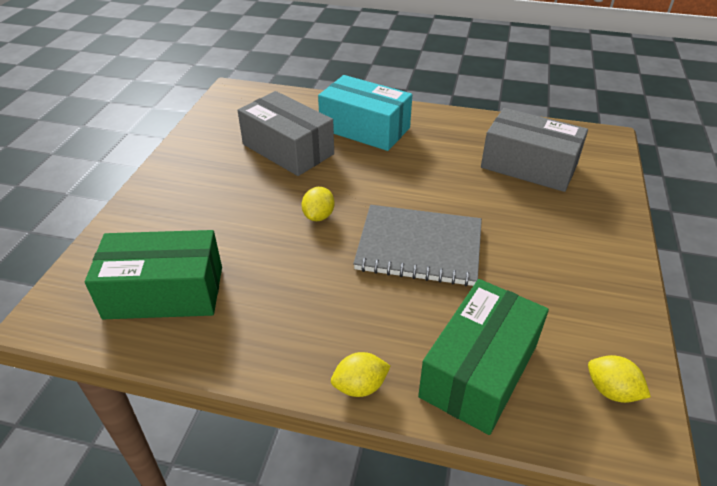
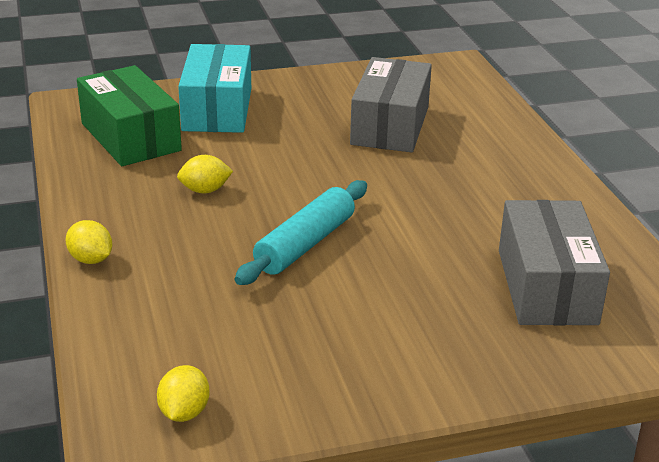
camera: 60 degrees right, 10 degrees down
yellow lemon [302,187,335,221] -> yellow lemon moved to [177,155,233,193]
turquoise box [318,75,412,151] -> turquoise box moved to [178,44,251,133]
grey notebook [353,205,482,286] -> turquoise rolling pin [235,180,367,285]
green box [418,279,549,435] -> none

